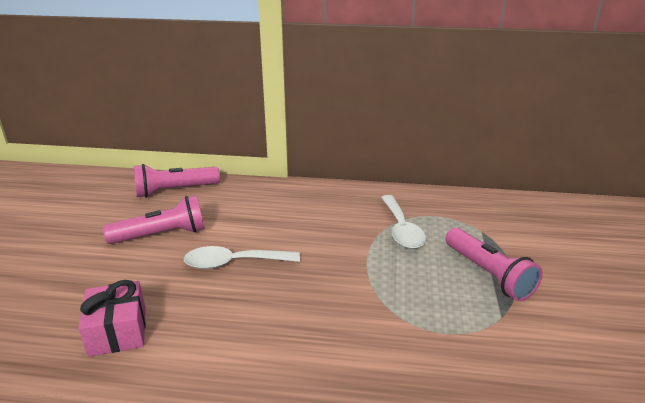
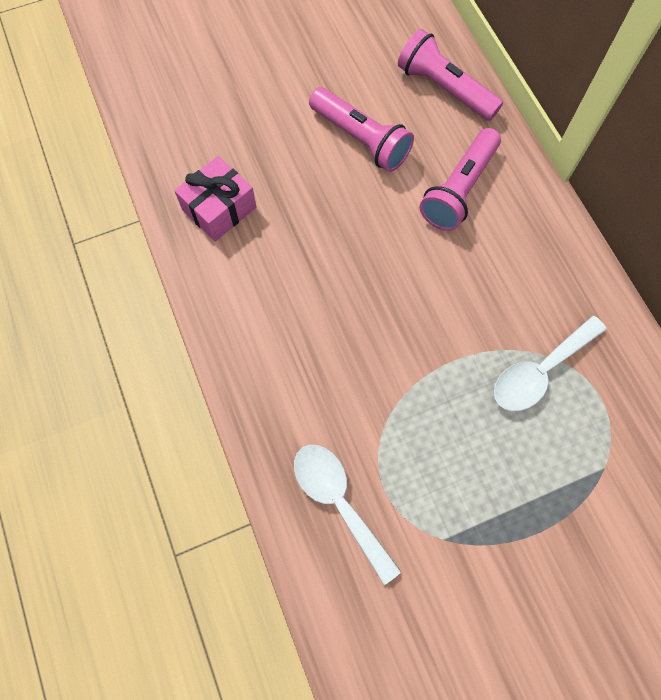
camera: 60 degrees right, 40 degrees up
white spoon [184,246,300,269] -> white spoon moved to [294,445,401,585]
pink flashlight [445,228,543,301] -> pink flashlight moved to [420,128,501,231]

